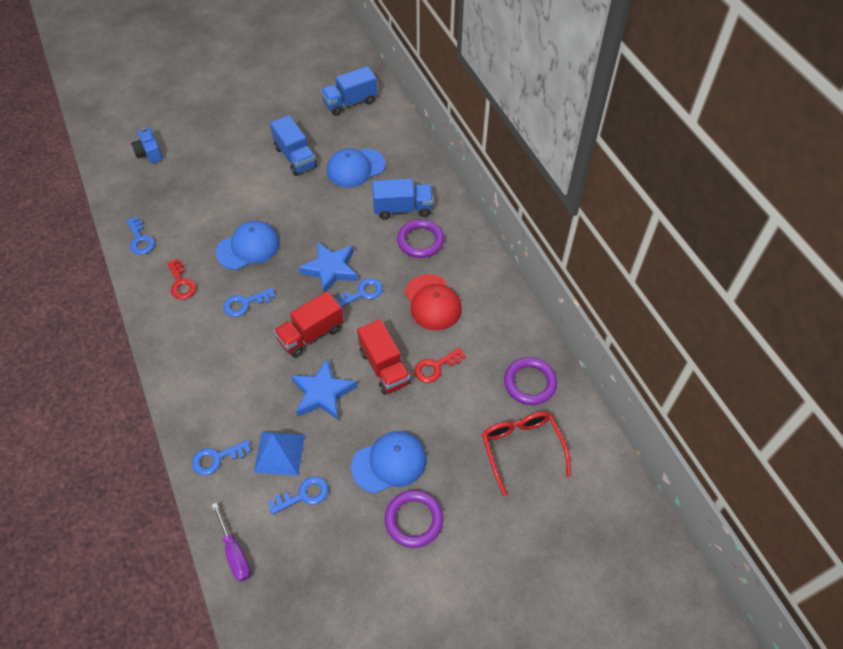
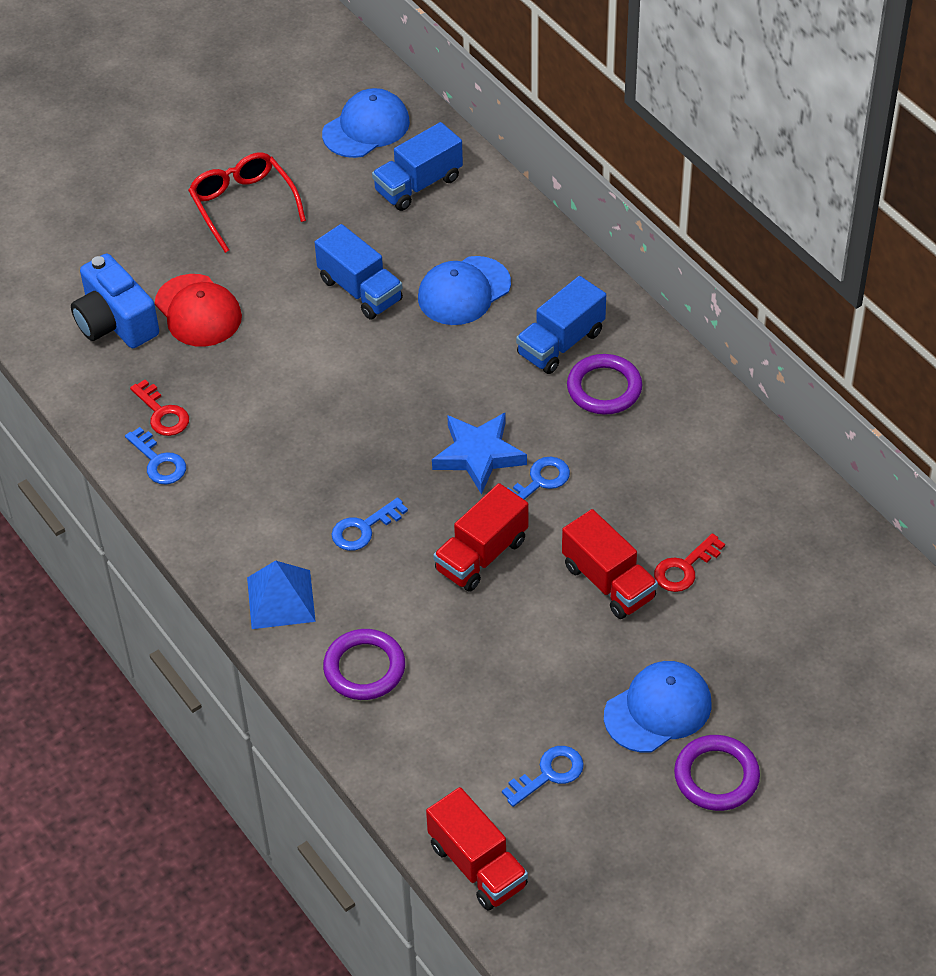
camera: 10 degrees left, 5 degrees down
blue camera [131,127,163,163] -> blue camera [71,254,159,348], size x1.60
red key [167,259,196,300] -> red key moved to [130,380,189,436]
blue key [192,440,251,475] -> none
purple screwdriver [212,503,251,581] -> red truck [426,787,528,910]
blue cap [216,221,280,270] -> blue cap moved to [322,88,410,158]
blue pyramid [254,432,305,476] -> blue pyramid moved to [247,560,316,629]
blue star [291,358,357,421] -> none
blue truck [372,179,433,219] -> blue truck turned 150 degrees clockwise [516,276,606,374]
red cap [405,274,462,330] -> red cap moved to [155,274,242,347]
red glasses [482,412,571,496] -> red glasses moved to [188,152,306,253]
purple ring [504,357,557,405] -> purple ring moved to [323,629,405,700]

